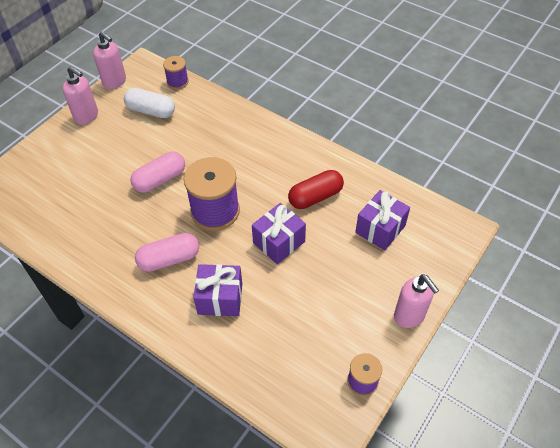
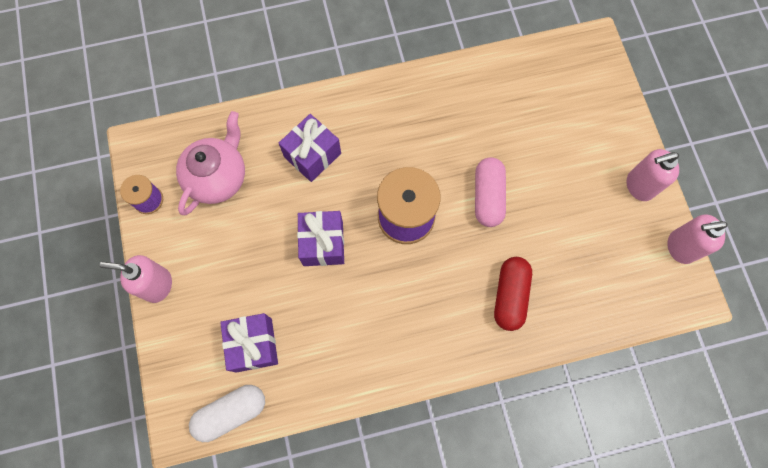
camera: 130 degrees right, 20 degrees up
white capsule [124,88,175,118] -> white capsule moved to [189,385,265,442]
pink capsule [135,233,199,272] -> none
purple spool [163,56,189,89] -> none
red capsule [288,170,344,209] -> red capsule moved to [494,257,532,331]
none -> pink teapot [176,111,245,215]

